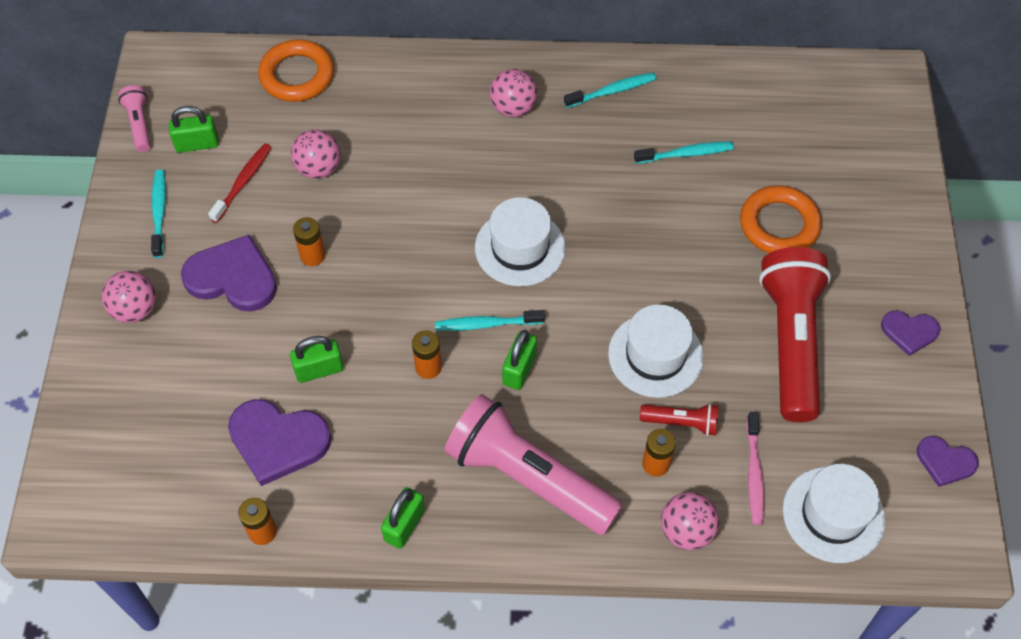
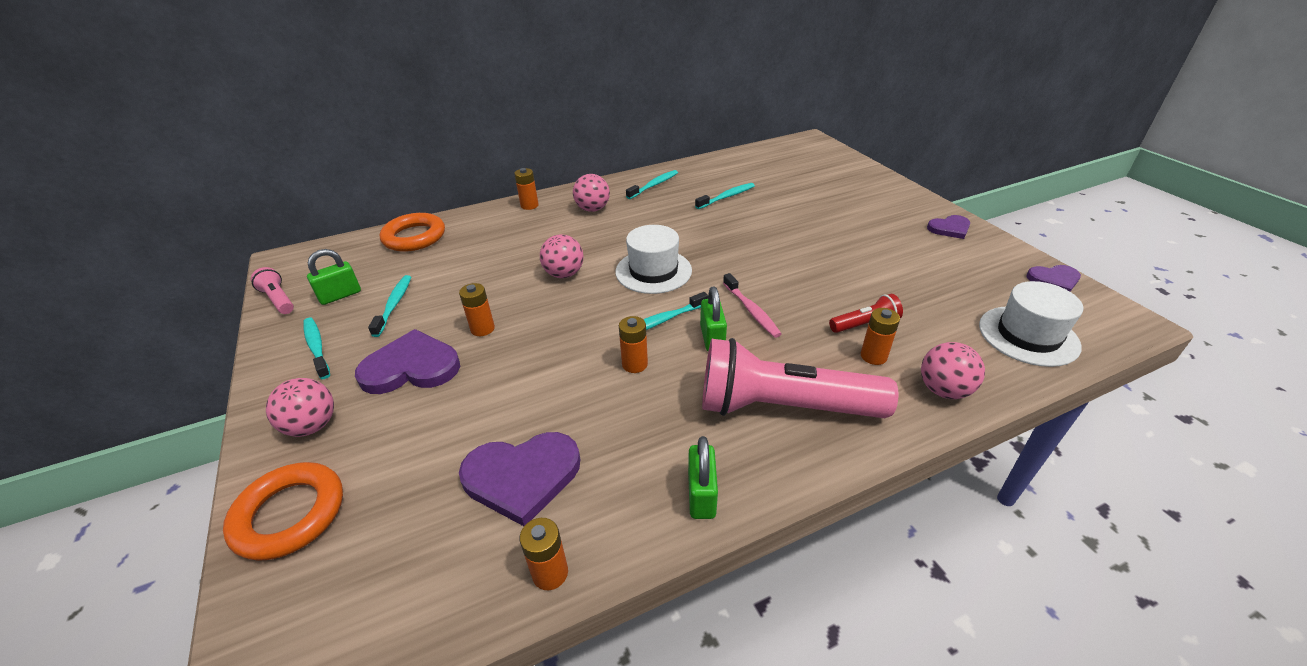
camera: 25 degrees left, 20 degrees down
red toothbrush [208,144,272,223] -> turquoise toothbrush [368,275,411,337]
green padlock [290,336,344,383] -> none
pink ball [291,129,340,179] -> pink ball moved to [540,234,583,278]
white hat [608,304,704,398] -> none
orange ring [740,185,822,253] -> orange ring moved to [223,462,343,561]
pink toothbrush [746,412,765,525] -> pink toothbrush moved to [723,273,781,338]
red flashlight [759,247,831,422] -> none
none -> orange battery [514,168,539,210]

